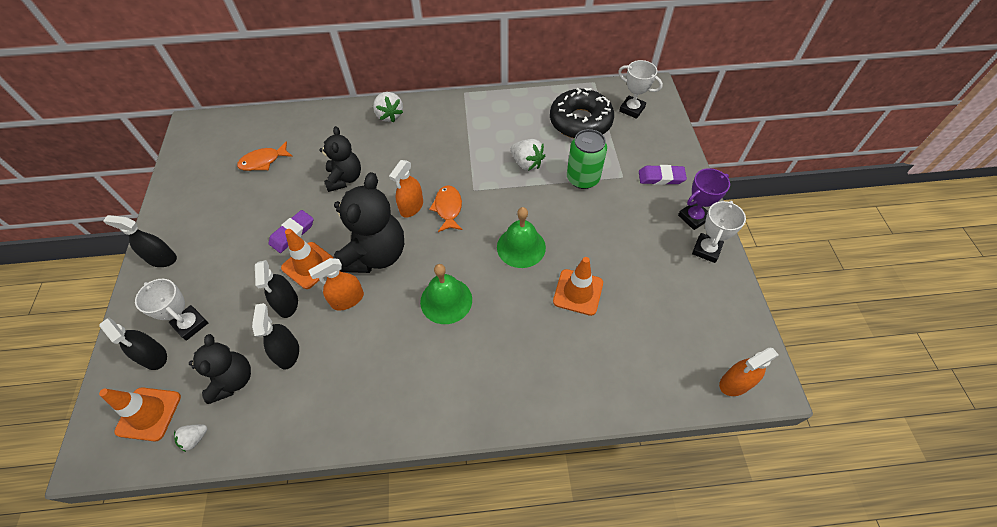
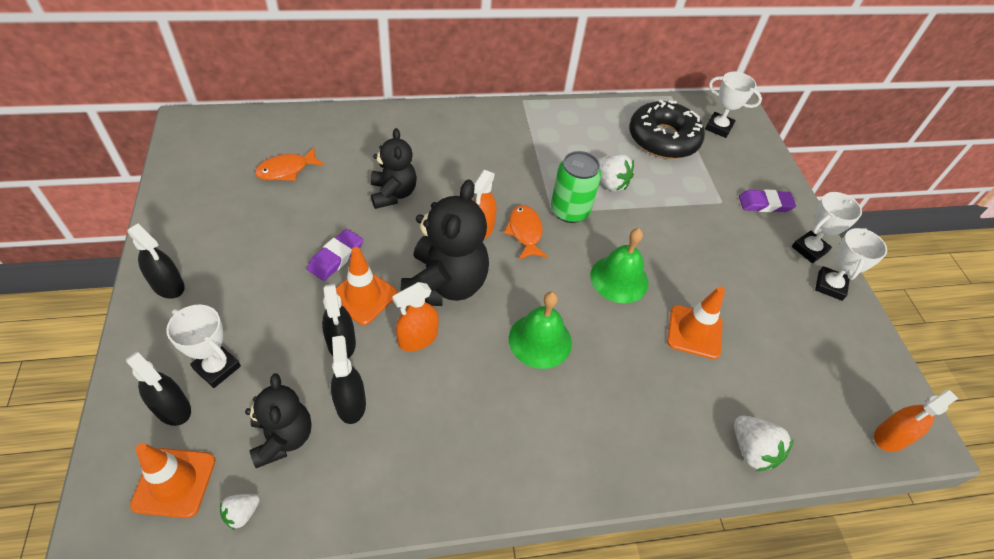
camera: 10 degrees left, 5 degrees down
black spray bottle [103,215,177,267] -> black spray bottle turned 150 degrees counterclockwise [127,224,185,299]
white strawberry [373,92,403,122] -> white strawberry moved to [734,416,794,471]
green can [567,129,607,189] -> green can moved to [551,151,601,223]
purple trophy [678,168,730,230] -> white trophy [792,192,862,263]

